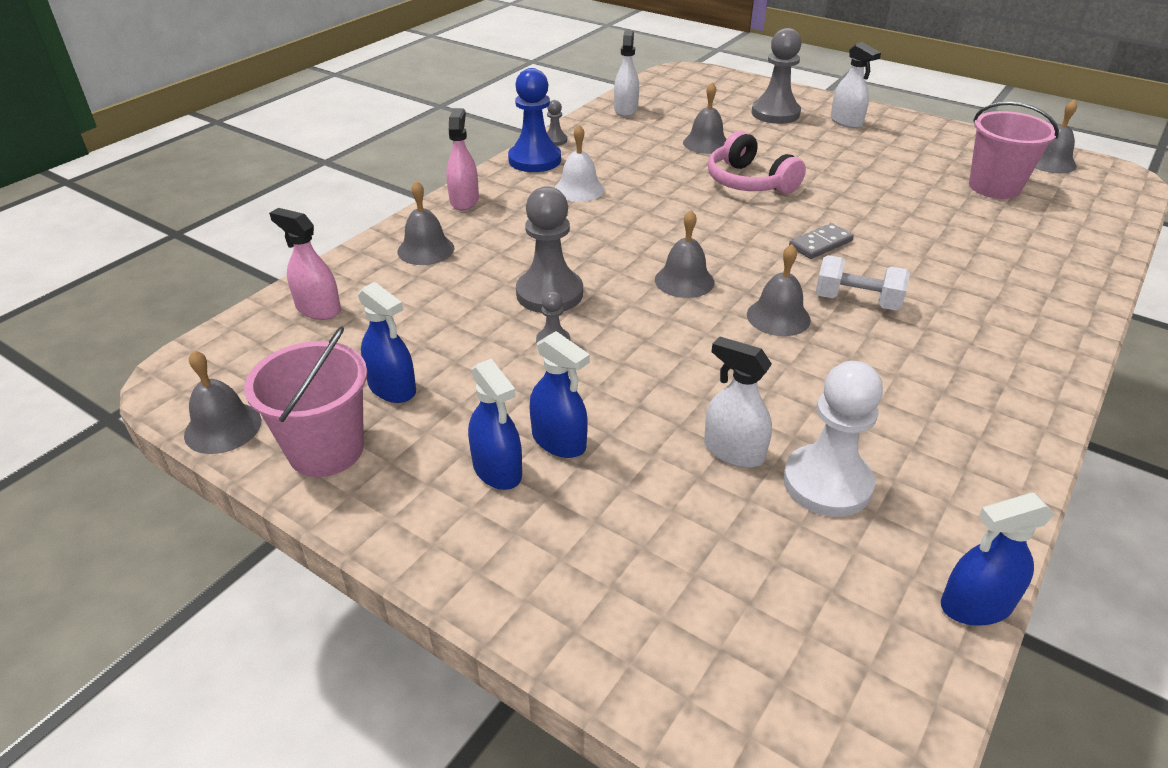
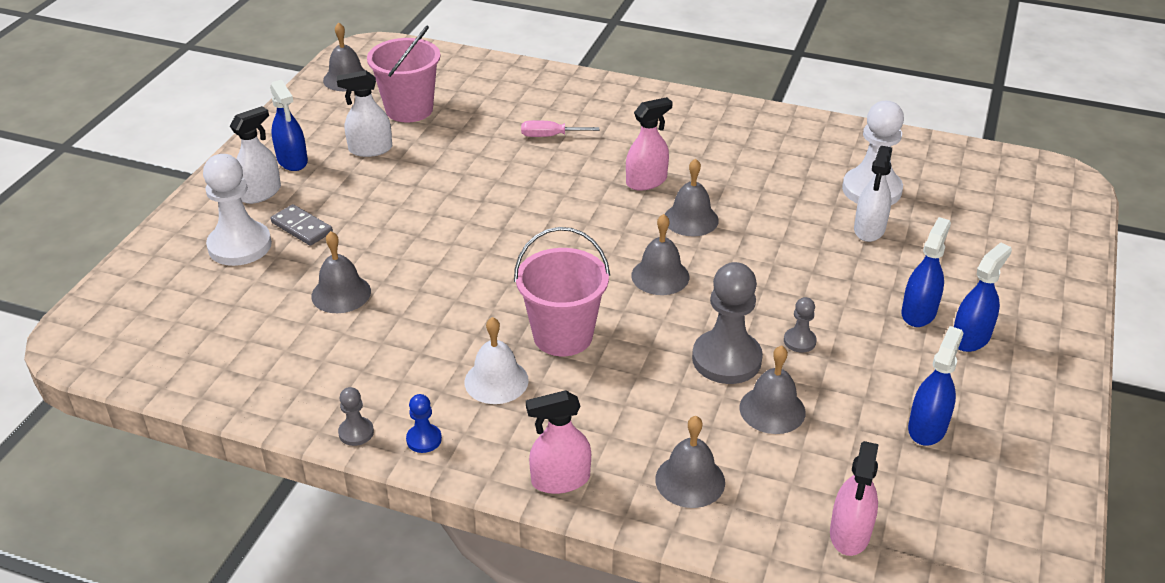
camera: 105 degrees left, 0 degrees up
grey bell [184,350,261,454] -> grey bell moved to [739,345,805,434]
pink bucket [244,326,367,477] -> pink bucket moved to [514,227,610,356]
blue pawn [508,68,561,172] -> blue pawn [406,394,442,453], size x0.47
white spray bottle [614,30,639,117] -> white spray bottle moved to [337,70,392,157]
pink headphones [708,131,806,194] -> none
grey pawn [752,28,801,124] -> white pawn [203,154,272,266]
grey domino [789,223,854,259] -> grey domino moved to [271,204,333,246]
white dumbbell [816,255,910,311] -> pink spray bottle [626,97,673,191]
blue spray bottle [941,493,1054,626] -> blue spray bottle moved to [270,80,308,171]
none -> pink screwdriver [521,120,599,137]

